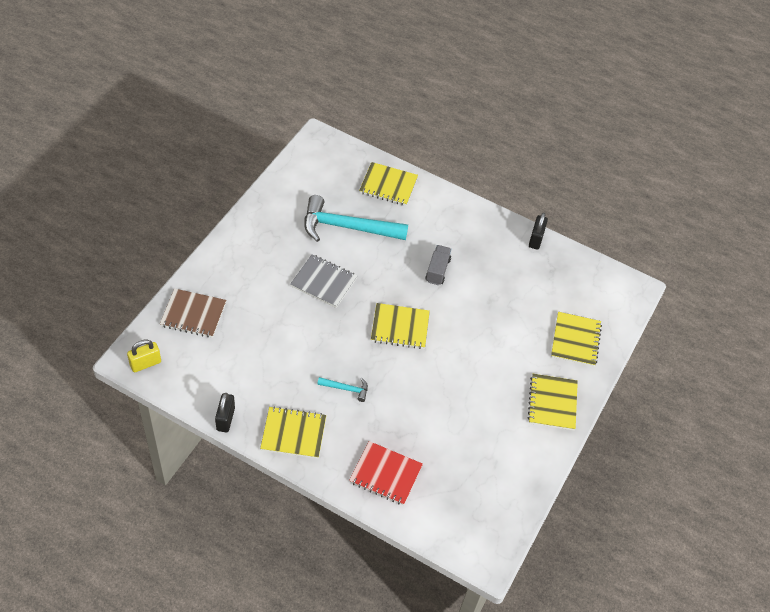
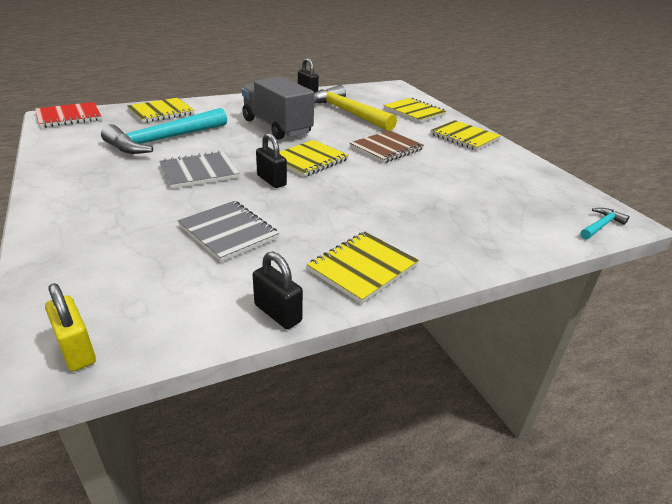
camera: 50 degrees left, 20 degrees down
yellow padlock [127,340,161,373] -> yellow padlock turned 45 degrees counterclockwise [45,283,96,371]
brown notebook [160,288,226,338] -> brown notebook moved to [350,130,424,163]
turquoise hammer [317,377,368,402] -> turquoise hammer moved to [580,208,630,239]
red notebook [349,441,423,505] -> red notebook moved to [35,102,102,128]
grey truck [425,245,451,285] -> grey truck [242,76,314,140], size x1.95
none -> grey notebook [178,201,279,262]
none -> black padlock [256,133,287,188]
none -> yellow hammer [314,85,397,131]

